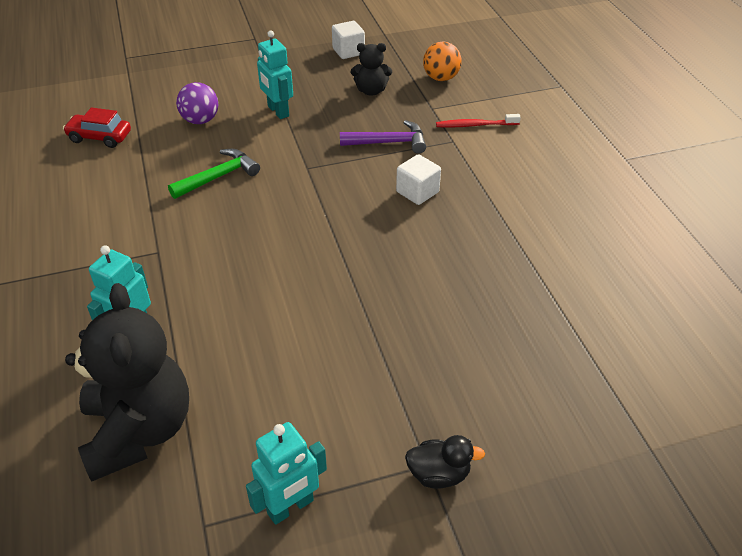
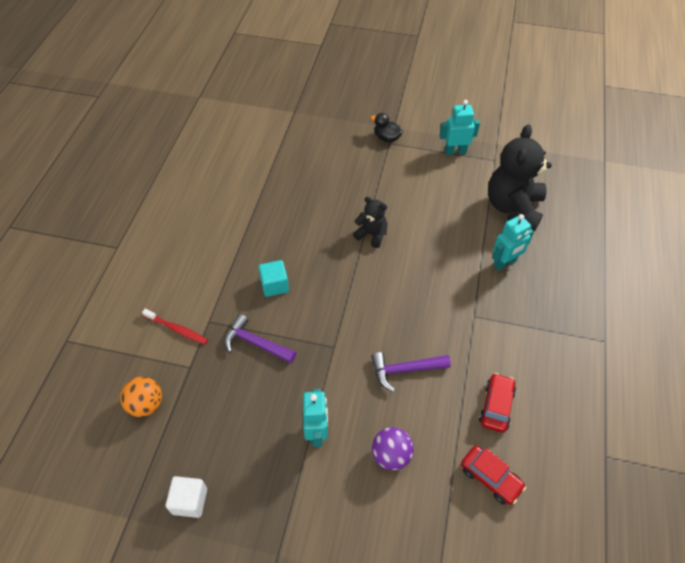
camera: 150 degrees left, 10 degrees up
green hammer [168,149,260,199] -> purple hammer [371,352,451,392]
black teddy bear [351,43,392,96] -> black teddy bear moved to [353,197,387,248]
white cube [396,154,441,205] -> turquoise cube [258,260,289,297]
none -> red car [479,373,516,433]

